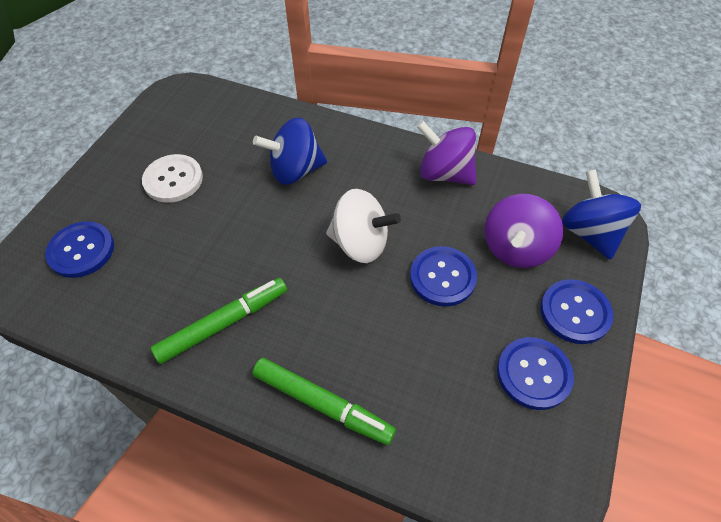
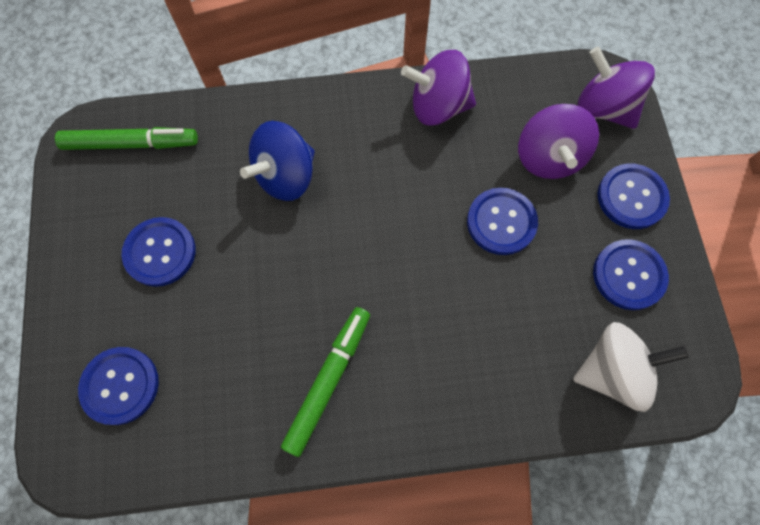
camera: 30 degrees left, 15 degrees up
white button [142,154,203,203] -> blue button [121,217,196,287]
green marker [253,358,396,445] -> green marker moved to [55,127,198,150]
white spinning top [326,189,401,263] -> white spinning top moved to [573,322,689,412]
blue spinning top [562,169,641,260] -> purple spinning top [578,47,655,129]

